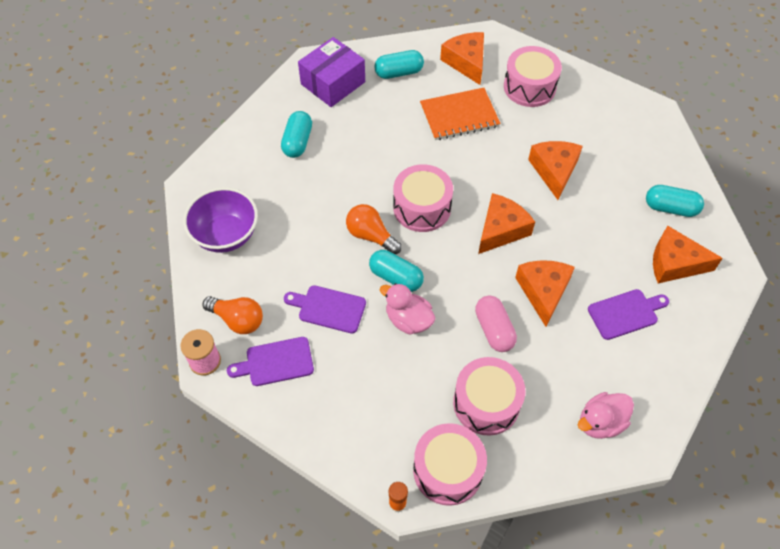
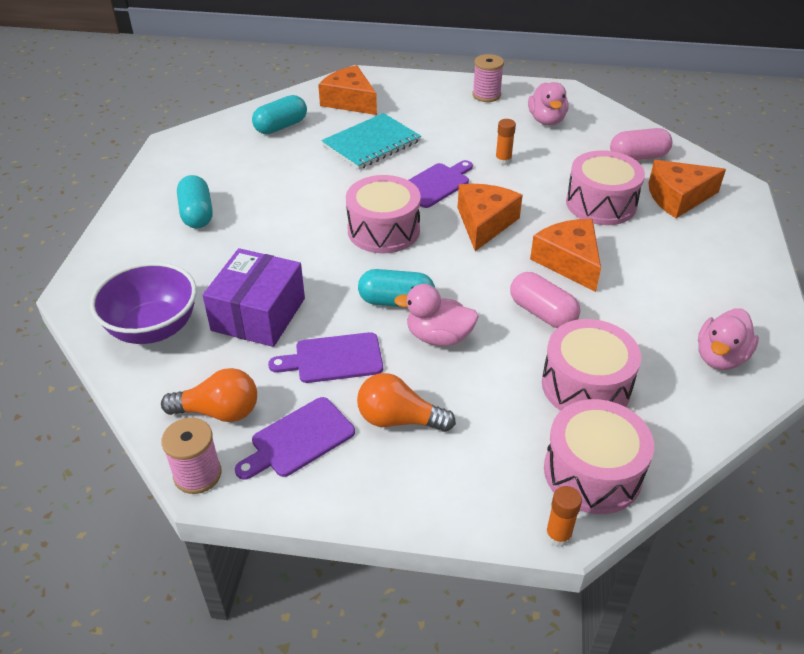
camera: 25 degrees left, 15 degrees down
purple box [298,37,365,107] -> purple box moved to [203,248,305,347]
orange light bulb [346,204,401,254] -> orange light bulb moved to [357,373,456,432]
orange notebook [420,88,501,140] -> turquoise notebook [321,113,421,170]
pink drum [504,46,562,107] -> pink drum moved to [566,150,645,225]
orange cheese [528,141,583,200] -> orange glue stick [495,119,516,165]
purple cutting board [588,289,669,340] -> purple cutting board moved to [408,160,473,208]
turquoise capsule [646,185,704,217] -> pink capsule [610,128,672,160]
none -> pink spool [472,54,504,102]
none -> pink duck [528,82,568,125]

